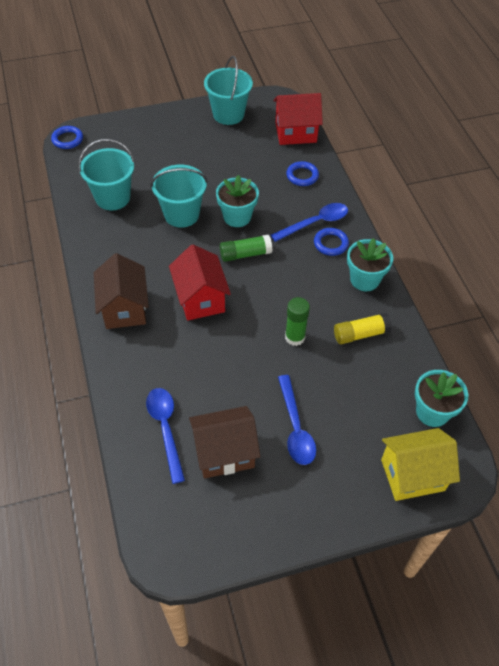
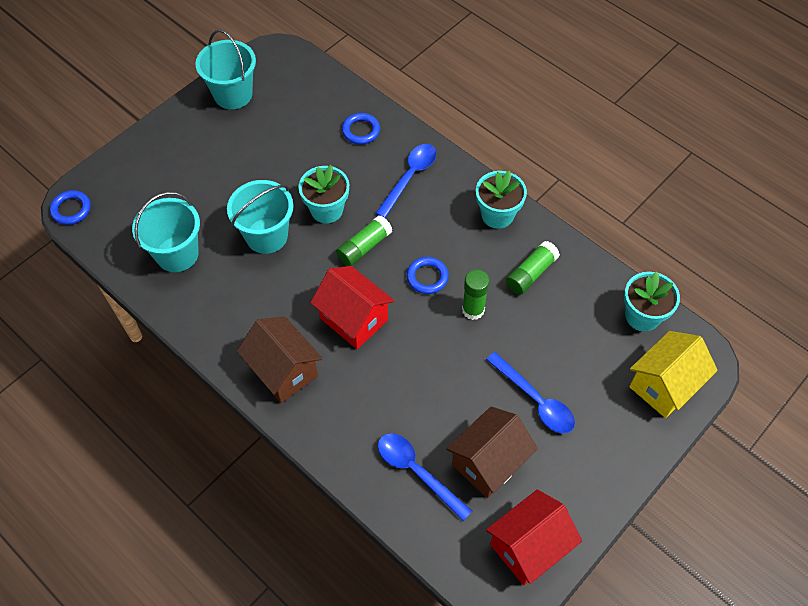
camera: 30 degrees left, 5 degrees up
red house [274,93,323,145] -> red house moved to [486,489,582,585]
blue ring [314,228,349,256] -> blue ring moved to [407,257,449,294]
yellow glue stick [334,313,392,344] -> green glue stick [506,241,560,295]

